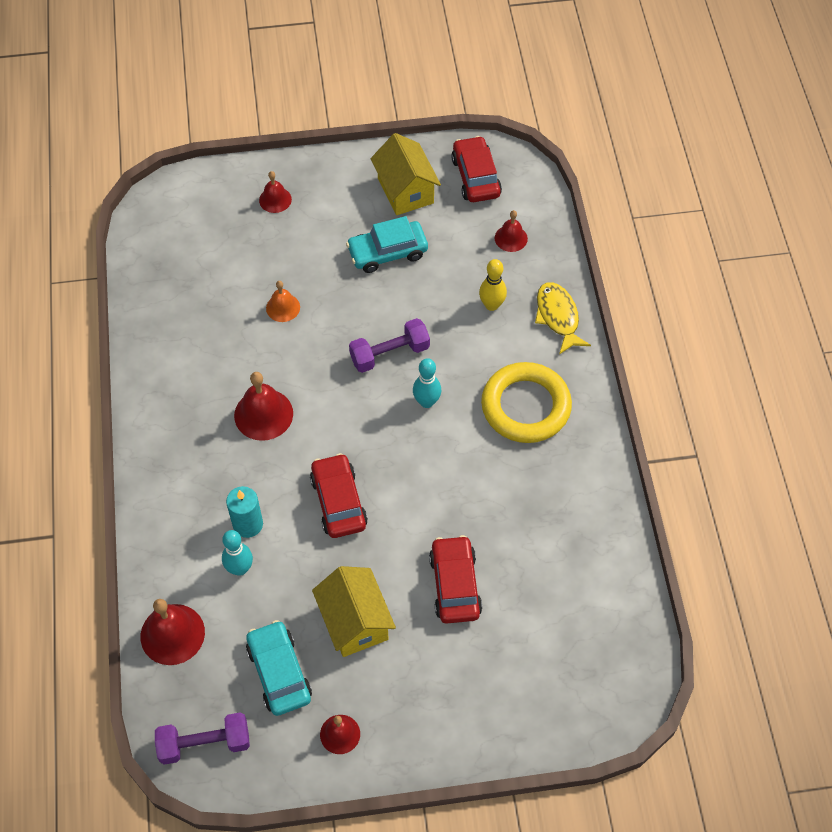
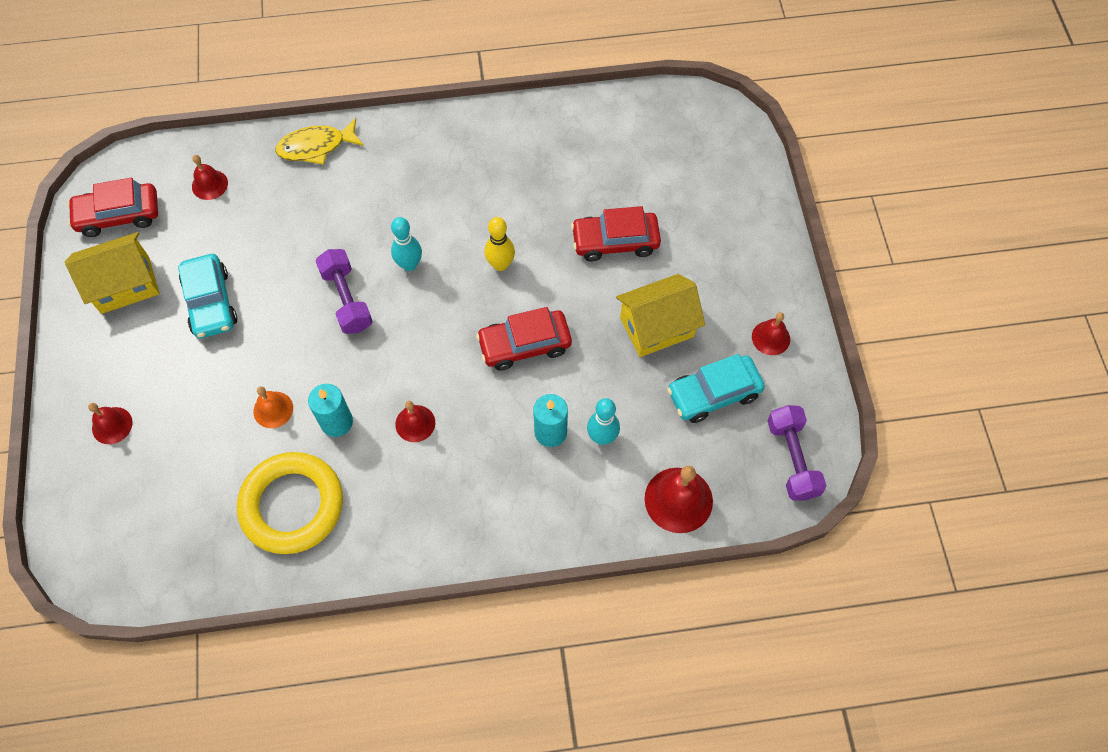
camera: 90 degrees left, 5 degrees up
red bell [234,372,293,441] -> red bell [395,401,435,442], size x0.60
yellow bowling pin [479,259,507,311] -> yellow bowling pin moved to [485,217,515,271]
yellow ring [481,362,572,443] -> yellow ring moved to [237,452,343,554]
none -> turquoise candle [308,384,353,437]

